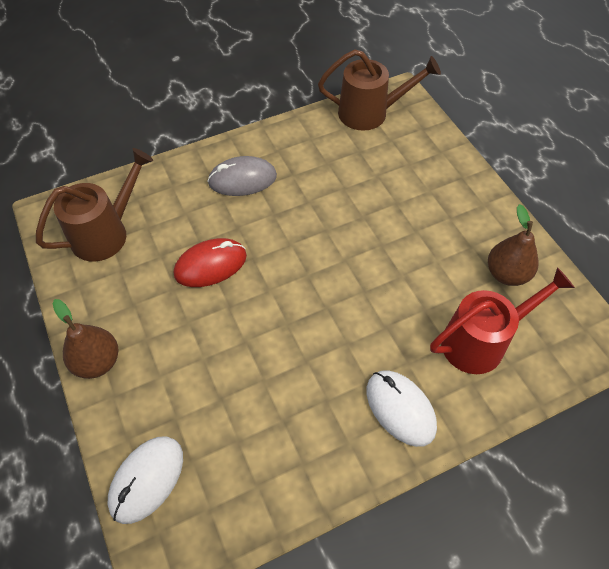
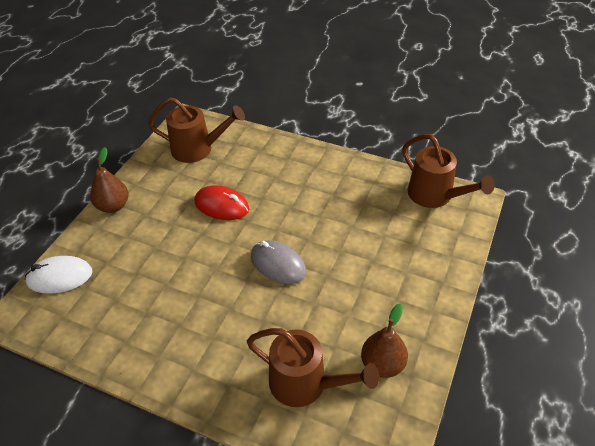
camera: 50 degrees right, 10 degrees down
grey mouse [207,156,277,196] -> grey mouse moved to [251,240,306,284]
white mouse [367,370,437,447] -> none
red watering can [430,267,575,374] -> brown watering can [247,328,379,407]

